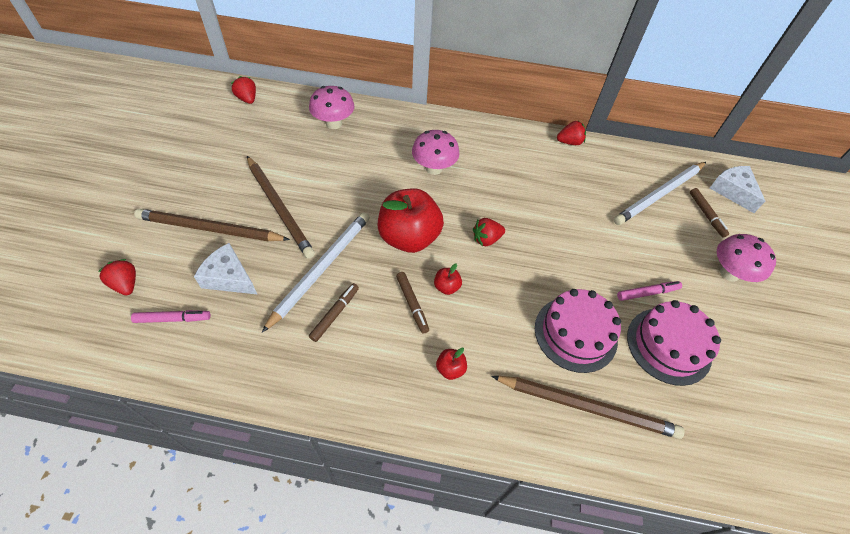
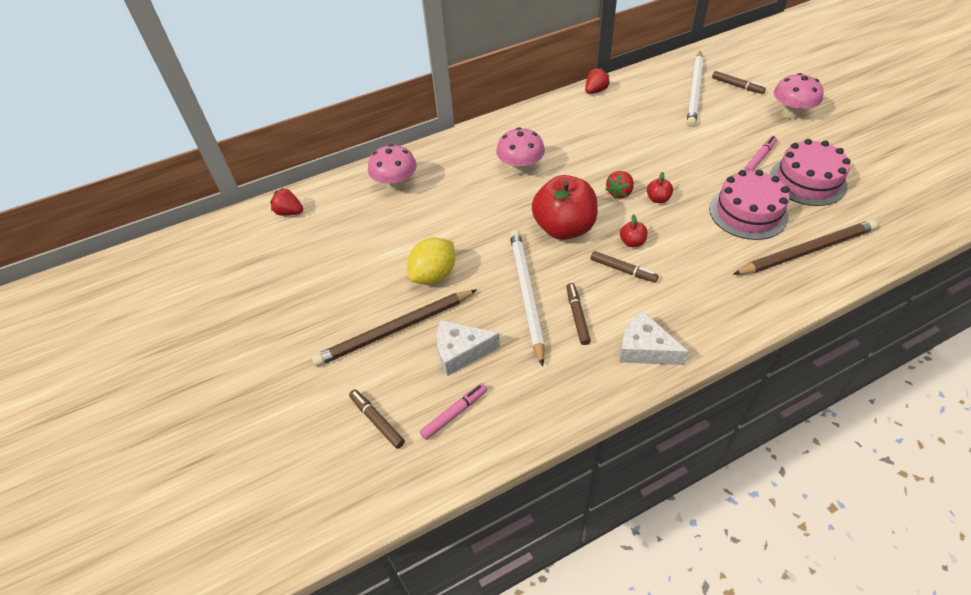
camera: 30 degrees left, 5 degrees down
red strawberry [98,259,136,295] -> brown marker [349,389,405,449]
brown pencil [247,156,315,259] -> yellow lemon [407,237,455,285]
red apple [436,348,467,380] -> red apple moved to [647,172,673,203]
white cheese [710,166,765,213] -> white cheese moved to [620,310,689,365]

